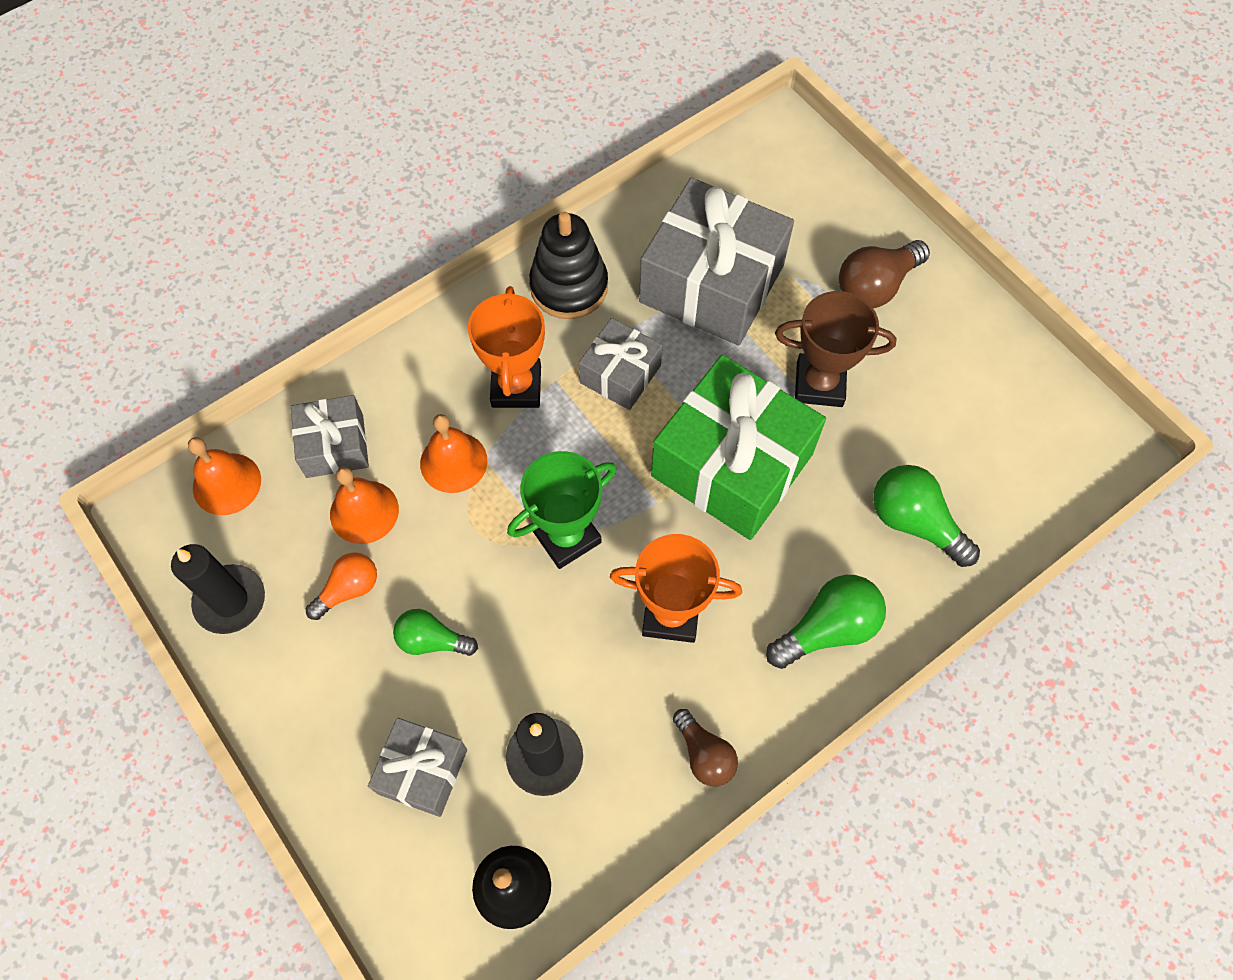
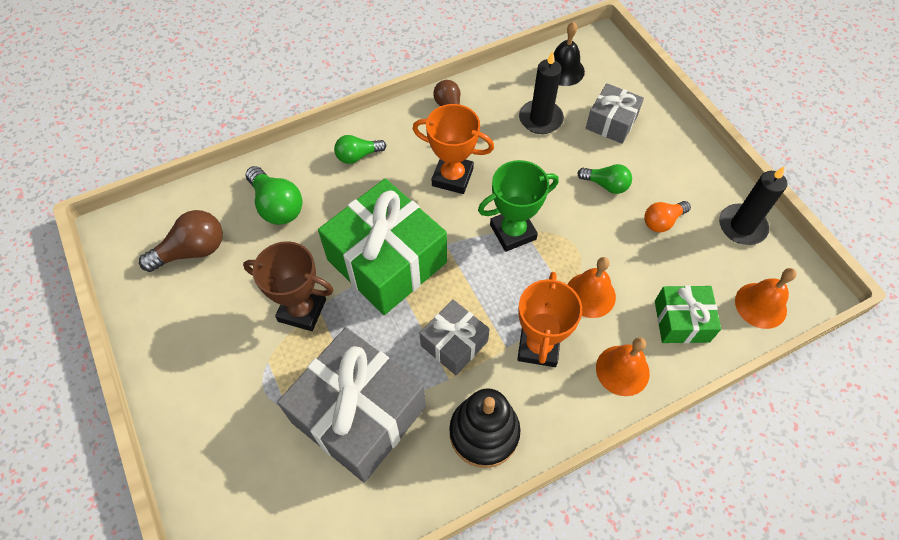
camera: 170 degrees left, 5 degrees down
grey gift [291,395,369,478] -> green gift [655,285,721,343]
orange bell [330,467,399,544] -> orange bell moved to [596,337,650,396]
green light bulb [766,575,886,669] -> green light bulb [334,135,386,164], size x0.65
brown light bulb [839,240,930,308] -> brown light bulb moved to [139,210,223,272]

